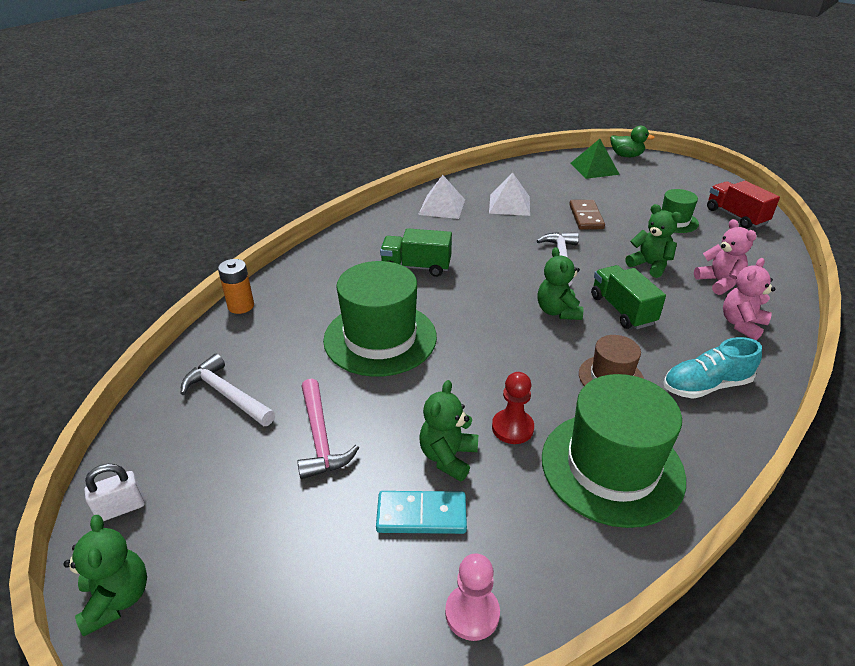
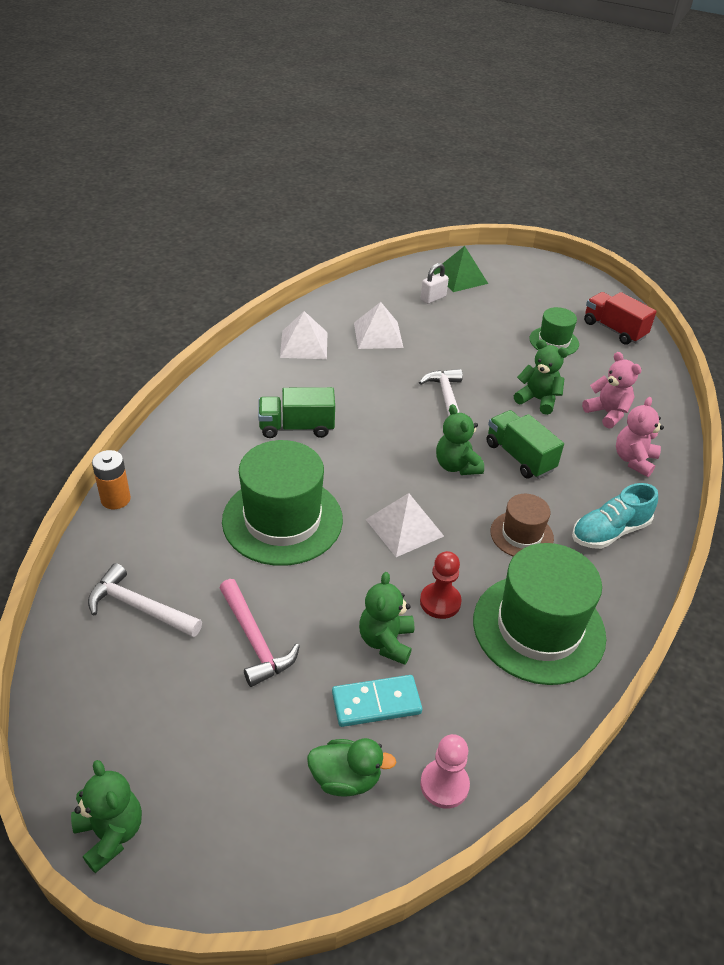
camera: 15 degrees left, 5 degrees up
white padlock [84,464,145,521] -> white padlock moved to [421,263,449,304]
brown domino [569,200,605,230] -> none
green duck [610,126,655,157] -> green duck moved to [307,738,396,797]
none -> white pyramid [365,493,444,557]

